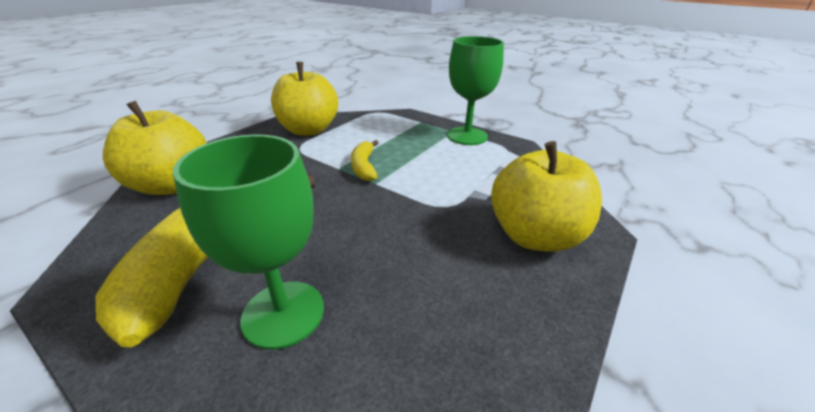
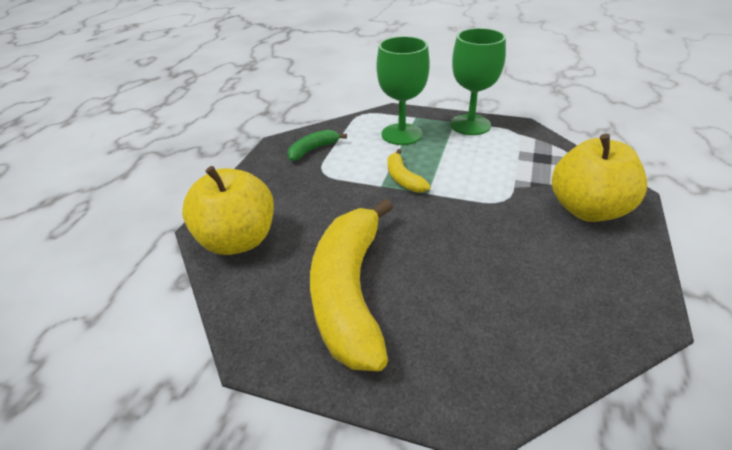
camera: 15 degrees left, 5 degrees up
green goblet [173,134,324,349] -> green goblet moved to [377,36,430,145]
yellow apple [271,62,338,136] -> green banana [288,130,347,161]

